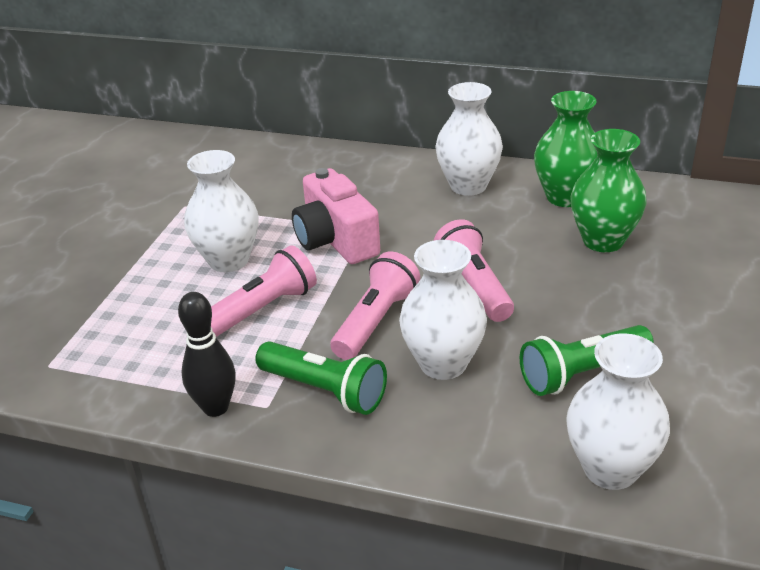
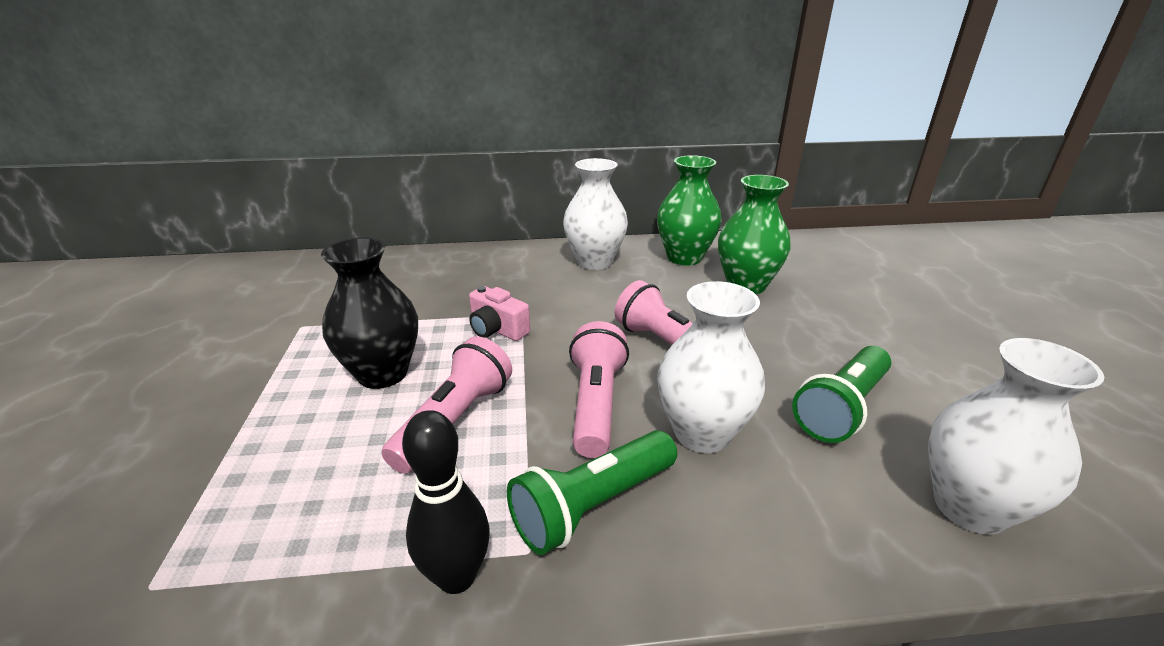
camera: 25 degrees left, 5 degrees down
white vase [184,150,259,272] -> black vase [321,237,418,389]
green flashlight [255,341,387,415] -> green flashlight turned 135 degrees clockwise [507,430,677,555]
pink camera [292,168,380,264] -> pink camera [469,286,530,341], size x0.58

